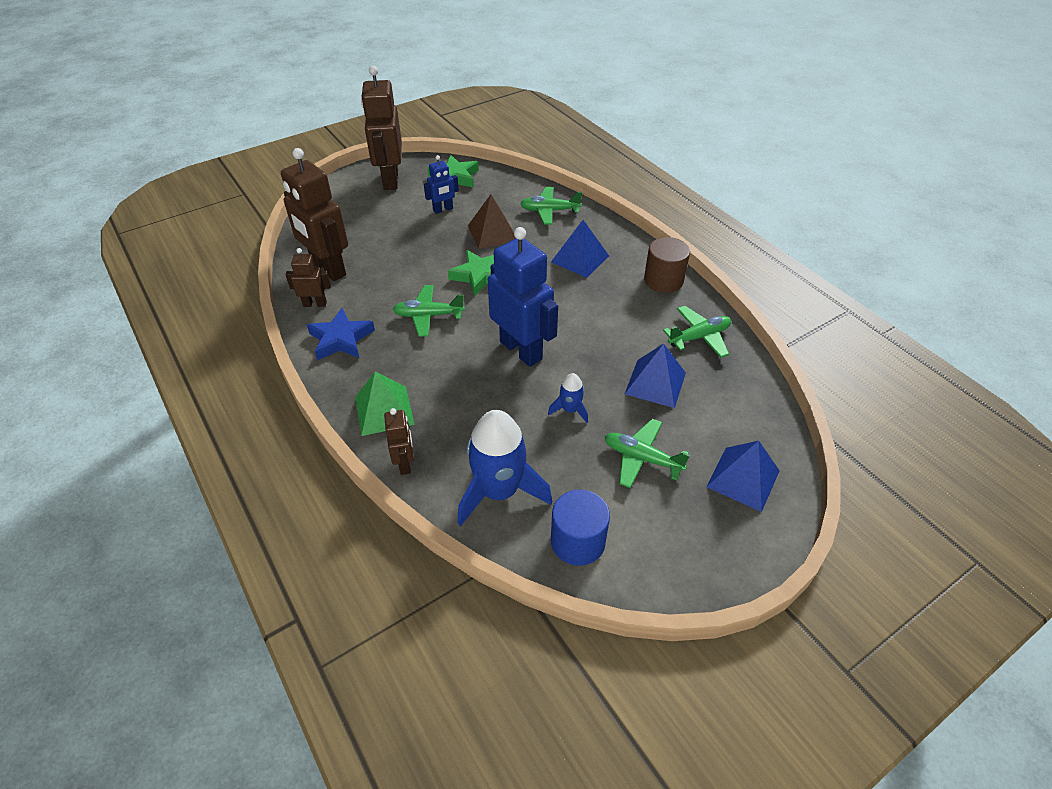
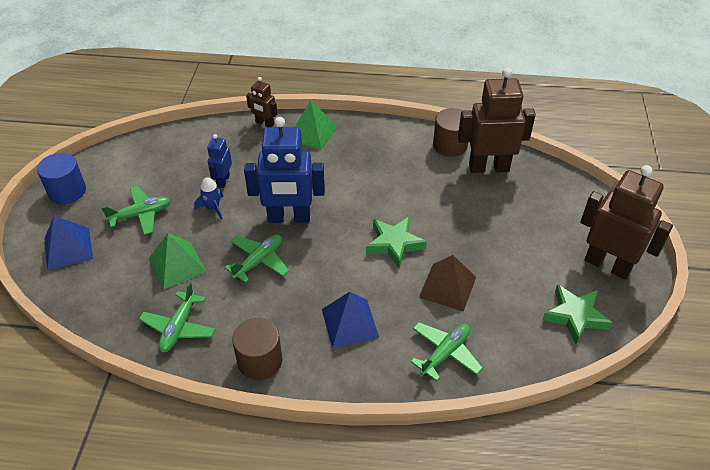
camera: 130 degrees right, 0 degrees up
brown robot [286,248,331,307] -> brown cylinder [433,108,468,157]
blue star [307,308,375,361] -> none
green plane [393,285,465,337] -> green plane moved to [224,234,289,283]
blue robot [424,155,459,214] -> blue robot moved to [207,134,232,188]
blue rocket [457,410,552,526] -> none
blue cylinder [551,490,610,566] -> blue cylinder moved to [37,153,86,204]
blue pyramid [625,344,686,408] -> green pyramid [149,233,206,290]

